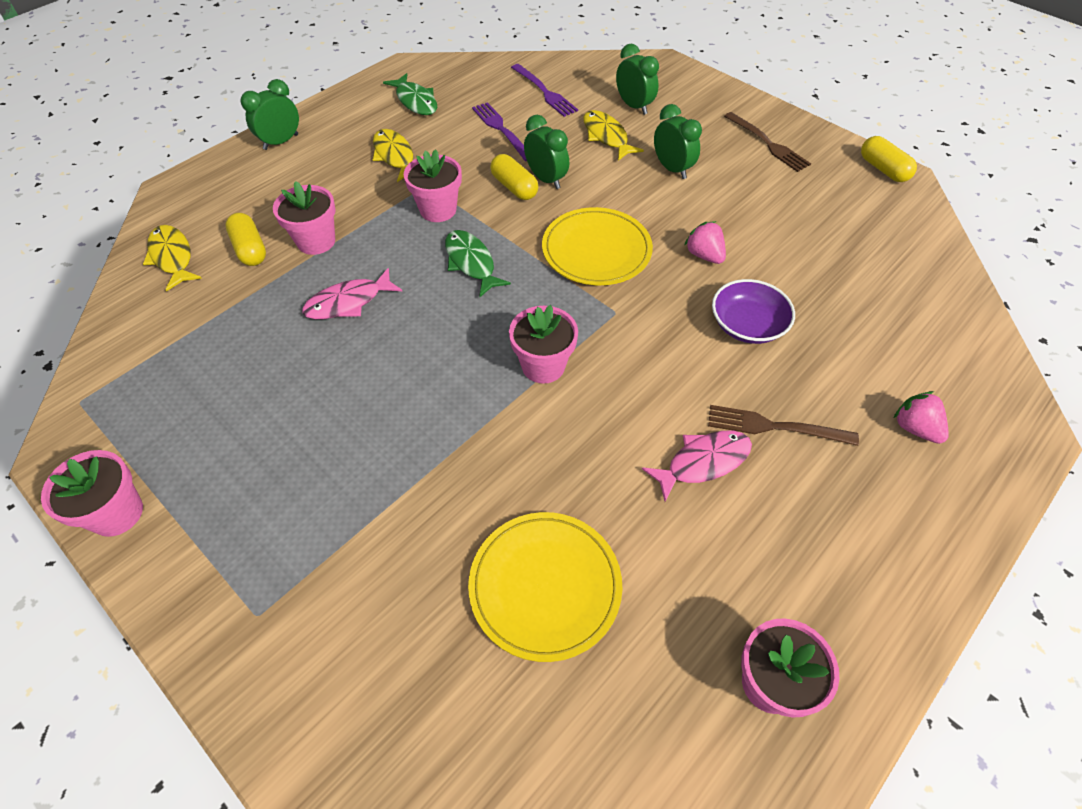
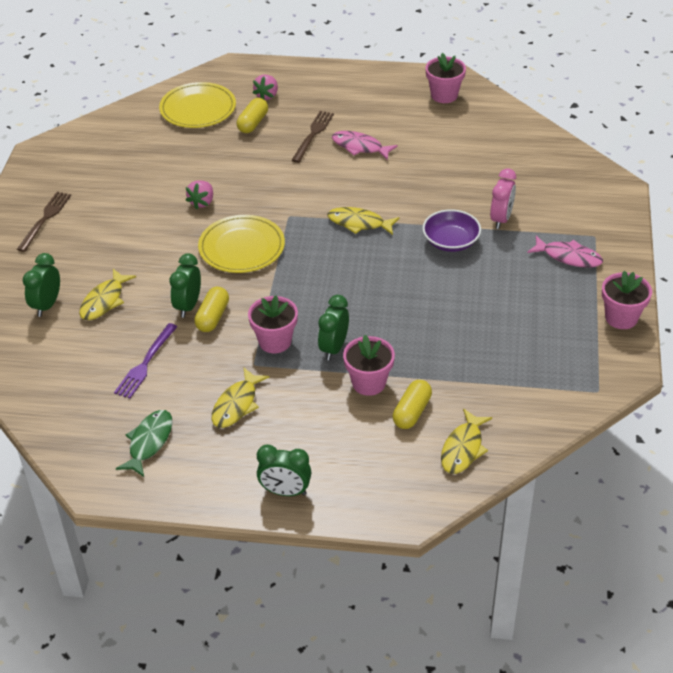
camera: 125 degrees left, 10 degrees down
pink fish [302,268,402,319] -> pink fish moved to [527,236,603,268]
green fish [445,230,511,297] -> none
yellow plate [468,512,623,662] -> yellow plate moved to [159,82,236,128]
pink flower pot [509,305,578,384] -> yellow fish [327,207,400,235]
purple fork [511,64,578,117] -> none
green clock [654,104,702,179] -> green clock moved to [318,295,349,360]
brown fork [708,405,859,446] -> brown fork turned 135 degrees counterclockwise [292,111,334,163]
purple bowl [712,279,795,344] -> purple bowl moved to [422,209,481,252]
yellow capsule [861,136,917,182] -> yellow capsule moved to [237,98,268,133]
none -> pink clock [490,169,516,229]

